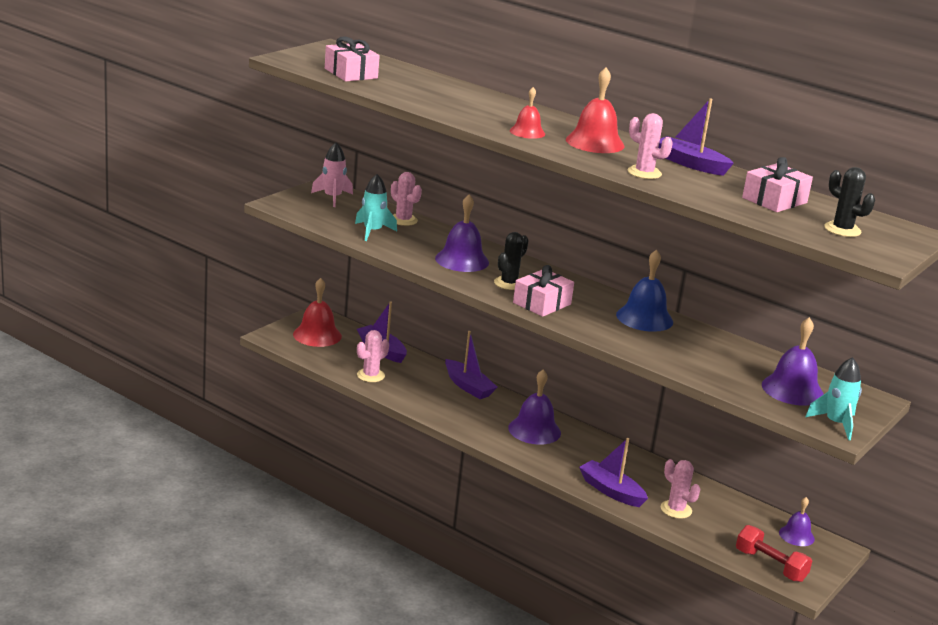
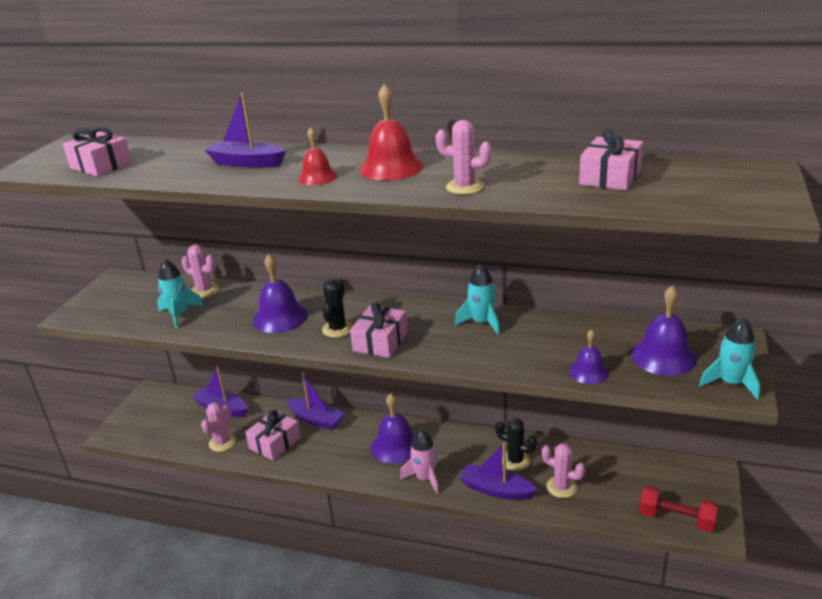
camera: 15 degrees left, 5 degrees up
red bell [293,278,342,347] -> none
pink rocket [311,142,353,207] -> pink rocket moved to [400,430,439,494]
blue bell [616,250,673,332] -> turquoise rocket [455,263,500,335]
purple boat [659,98,734,176] -> purple boat moved to [204,93,286,168]
purple bell [779,497,815,546] -> purple bell moved to [569,329,609,384]
black cactus [824,167,875,237] -> black cactus moved to [495,418,537,471]
none -> pink gift [245,410,301,461]

